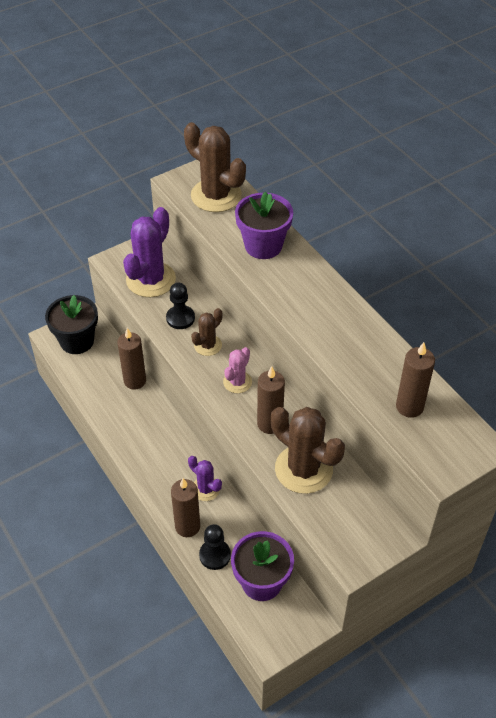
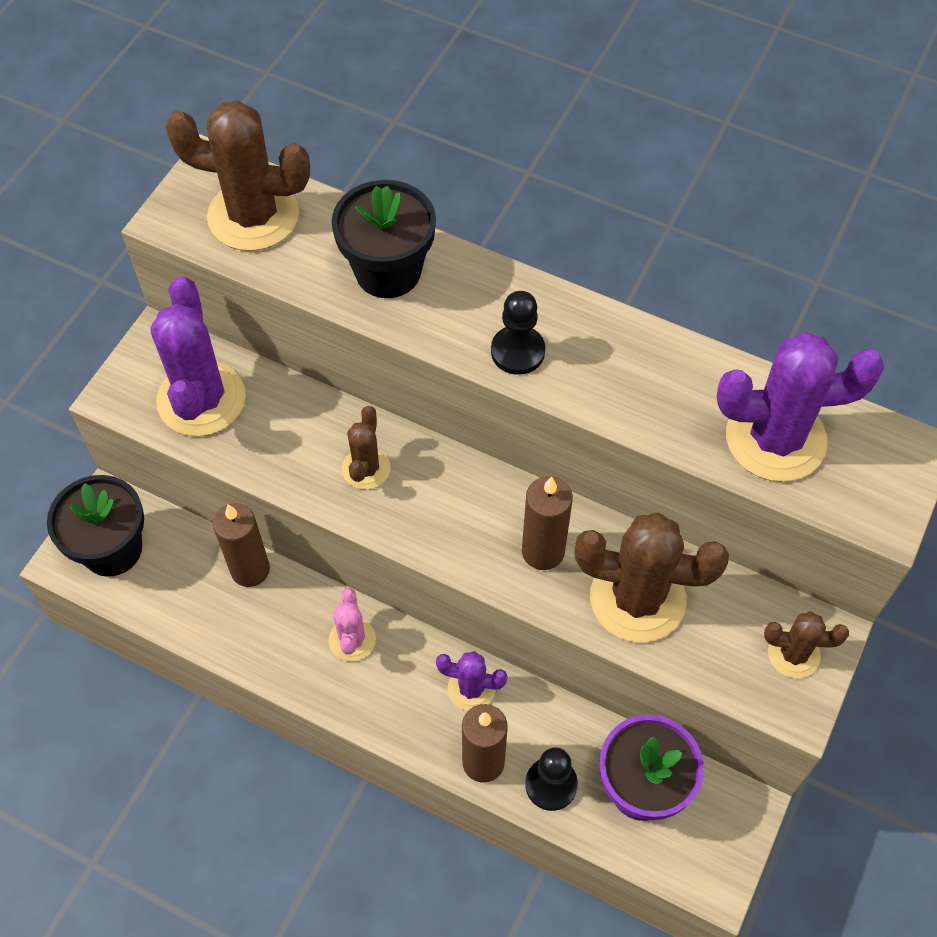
camera: 30 degrees left, 10 degrees up
black pawn [166,283,195,329] -> black pawn moved to [491,291,545,375]
pink cactus [223,347,252,393] -> pink cactus moved to [329,588,376,662]
purple flower pot [235,192,293,259] -> black flower pot [331,180,436,298]
brown candle [396,342,435,418] -> purple cactus [717,332,884,482]
none -> brown cactus [764,611,849,678]

